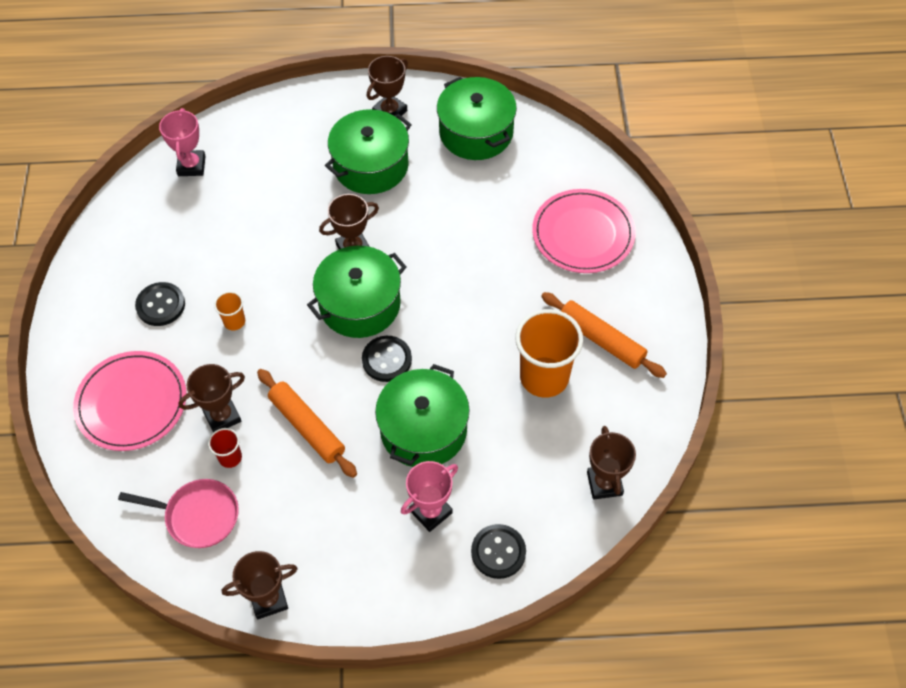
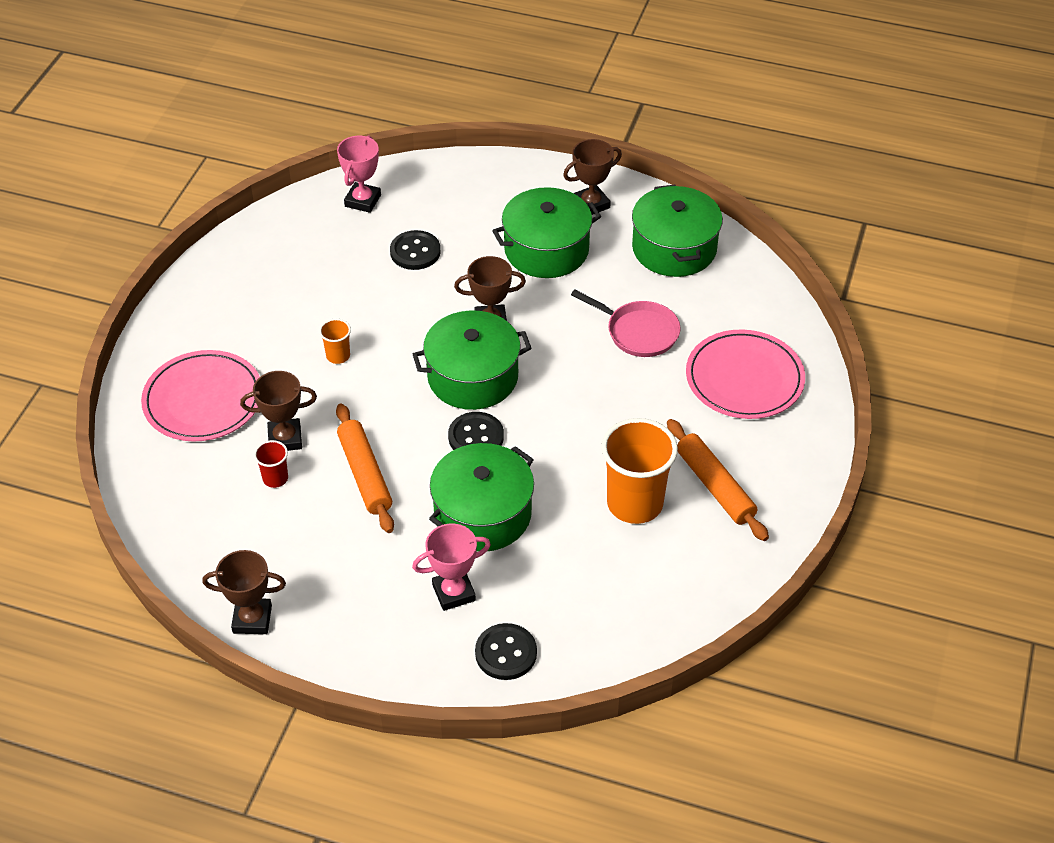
camera: 20 degrees right, 10 degrees down
pink pan [118,479,239,548] -> pink pan moved to [571,290,681,357]
black button [135,282,185,326] -> black button moved to [390,230,441,270]
brown trophy [587,426,636,500] -> none

